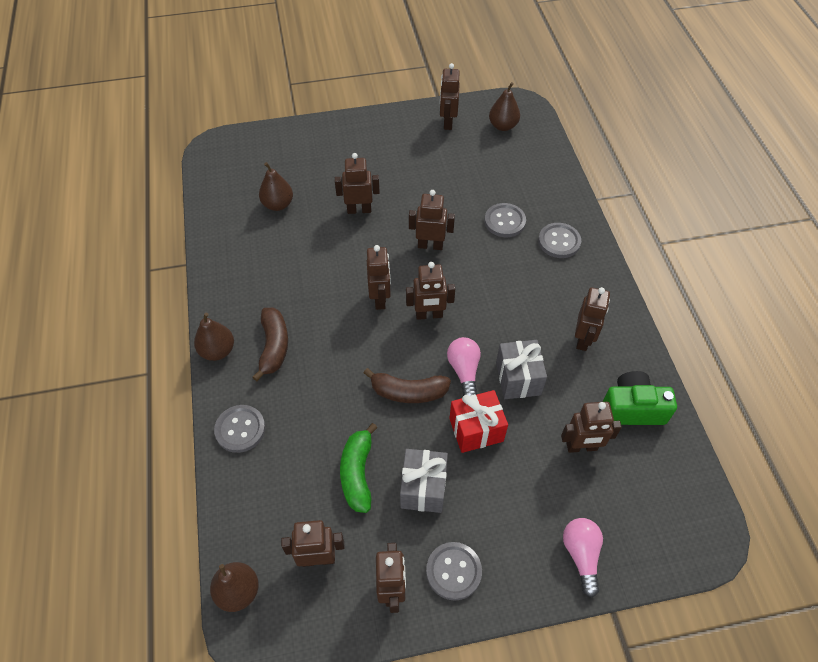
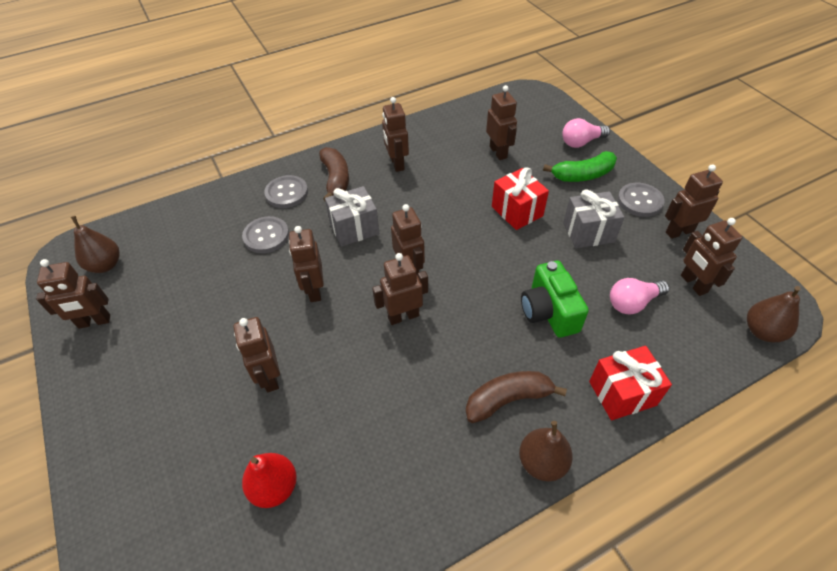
camera: 105 degrees left, 5 degrees down
grey button [214,405,265,453] -> red gift [589,346,672,420]
brown pear [259,162,293,211] -> red pear [242,453,297,508]
green banana [340,423,378,513] -> green banana moved to [543,151,617,182]
brown banana [364,368,451,403] -> brown banana moved to [319,147,349,201]
pink light bulb [447,337,481,396] -> pink light bulb moved to [610,278,670,315]
grey gift [496,340,547,399] -> grey gift moved to [325,186,380,247]
brown robot [575,287,610,351] -> brown robot turned 105 degrees counterclockwise [382,97,409,172]
green camera [602,371,677,425] -> green camera moved to [521,261,589,338]

